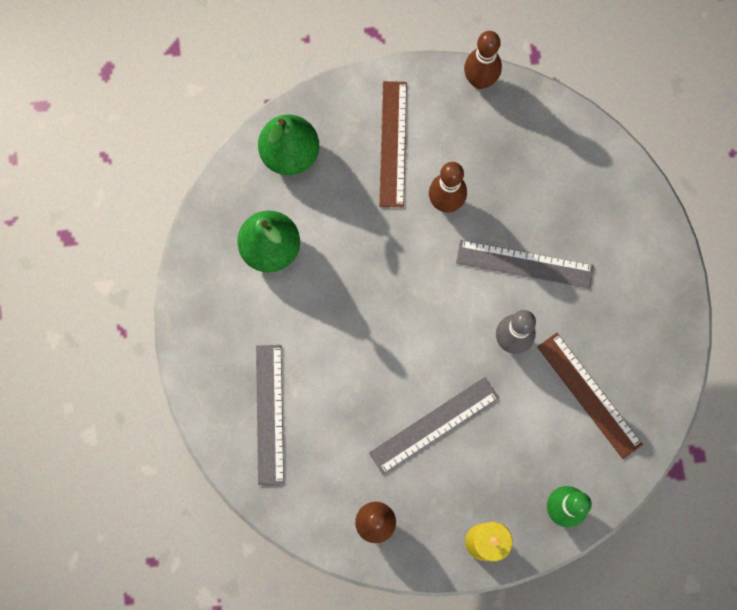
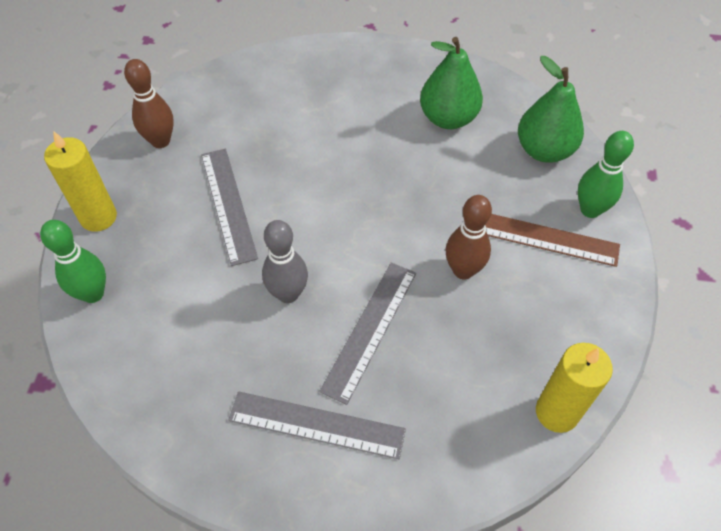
camera: 105 degrees right, 20 degrees down
grey ruler [256,345,284,485] -> grey ruler moved to [228,391,406,459]
brown bowling pin [464,31,502,89] -> none
brown ruler [537,333,643,459] -> none
none -> yellow candle [536,343,613,433]
none -> green bowling pin [578,131,634,218]

